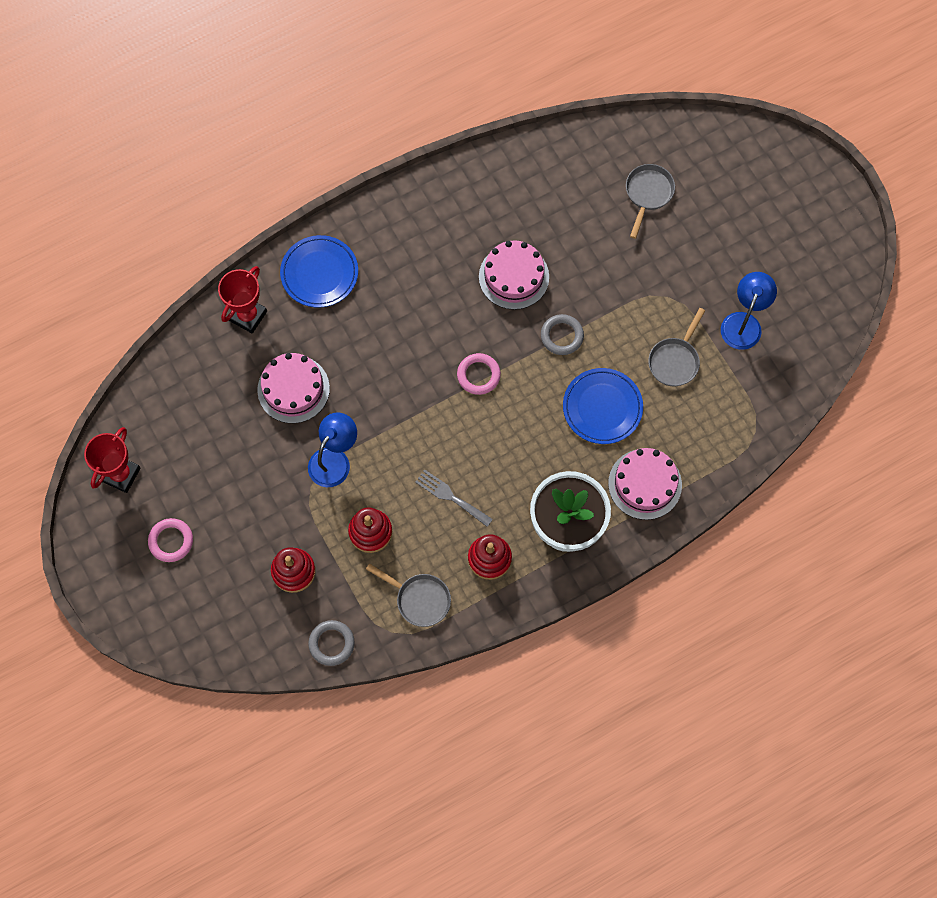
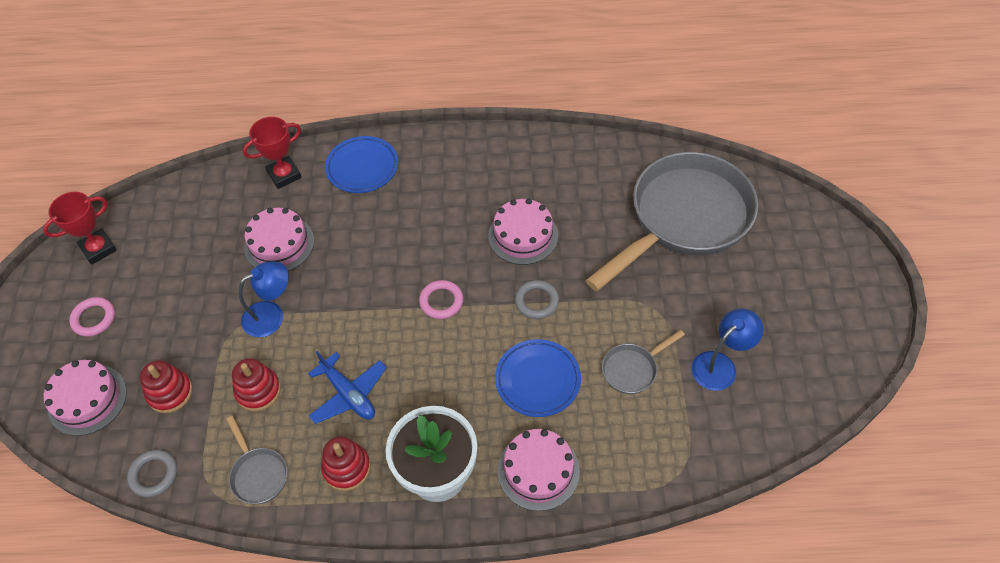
camera: 30 degrees right, 15 degrees down
grey fork [415,469,493,527] -> blue plane [308,351,387,424]
grey pan [626,164,675,239] -> grey pan [586,152,758,291], size x2.47
none -> pink cake [44,360,127,436]

